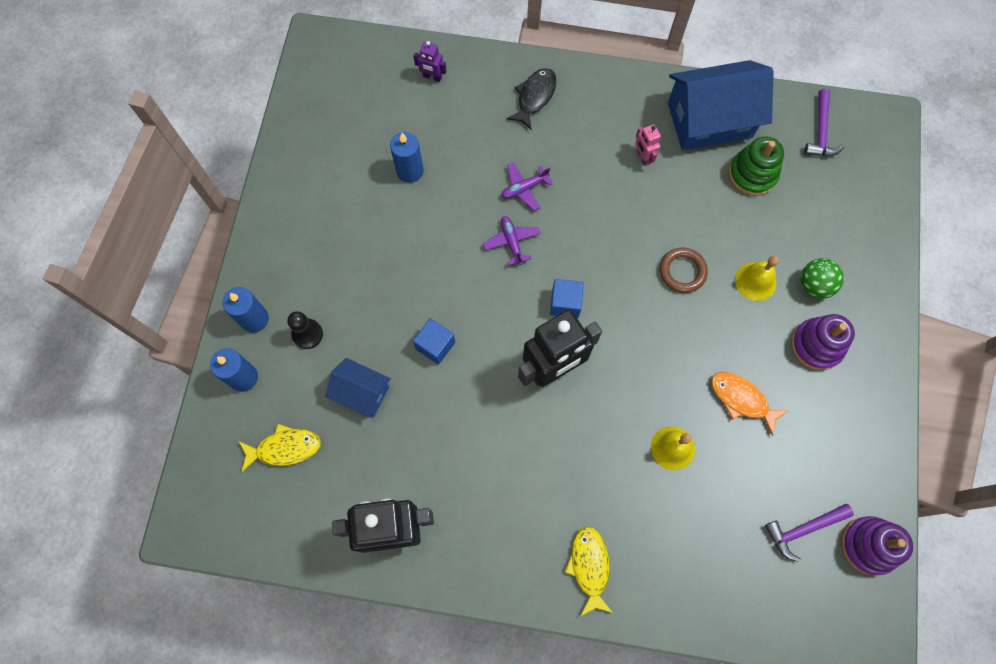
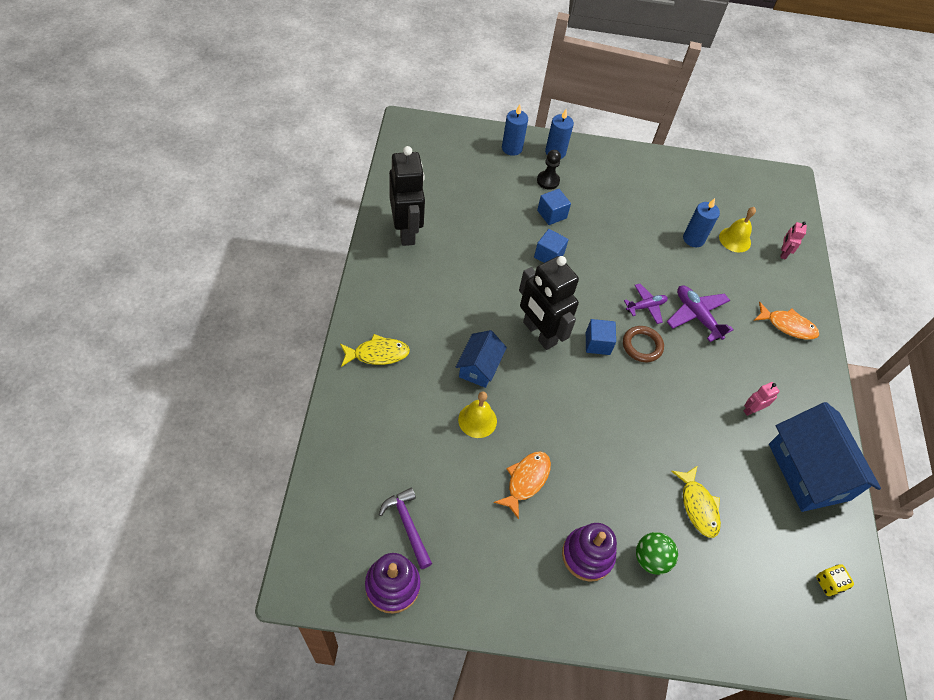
camera: 80 degrees right, 15 degrees down
yellow fish [239,424,321,472] -> yellow fish moved to [671,466,721,538]
blue house [325,358,391,418] -> blue house moved to [456,330,507,388]
purple robot [414,41,446,82] -> pink robot [780,221,807,260]
purple plane [501,162,552,211] -> purple plane [667,285,734,342], size x1.51
black fish [507,68,556,130] -> orange fish [754,302,819,340]
brown ring [660,248,708,293] -> brown ring moved to [623,326,664,362]
green stacking toy [729,136,784,196] -> none
yellow bell [735,256,779,301] -> yellow bell moved to [719,207,756,252]
purple hammer [804,89,844,156] -> yellow dice [816,565,854,596]
none -> blue cube [537,189,571,225]

